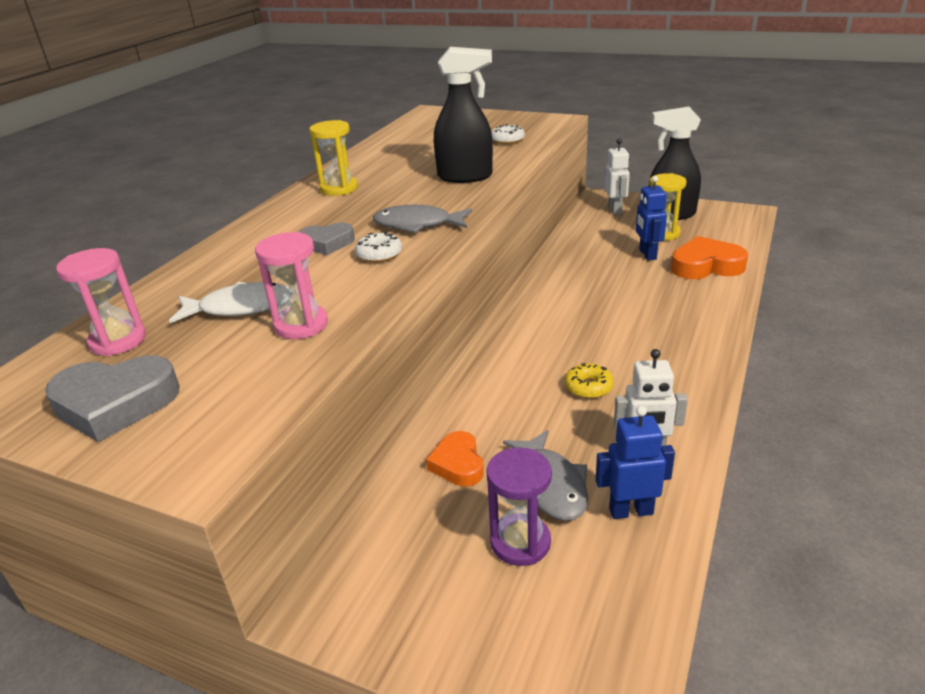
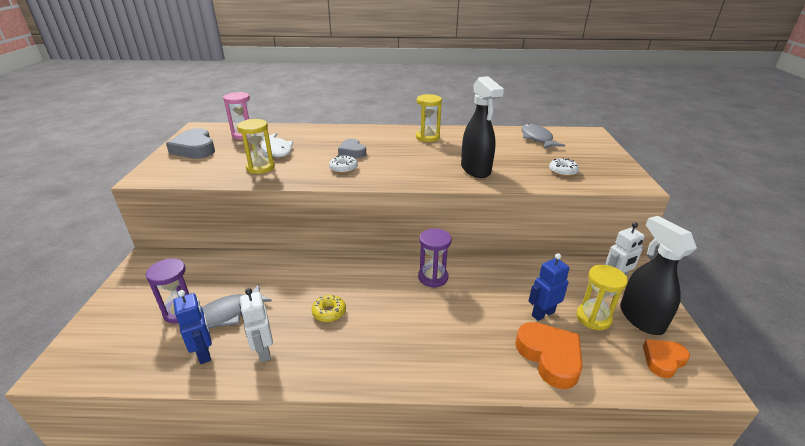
camera: 65 degrees right, 0 degrees up
pink hourglass [255,232,328,339] -> yellow hourglass [237,119,275,174]
grey fish [373,205,472,233] -> grey fish moved to [522,124,565,149]
orange heart [426,431,484,486] -> orange heart moved to [643,339,690,378]
none -> purple hourglass [418,228,451,288]

